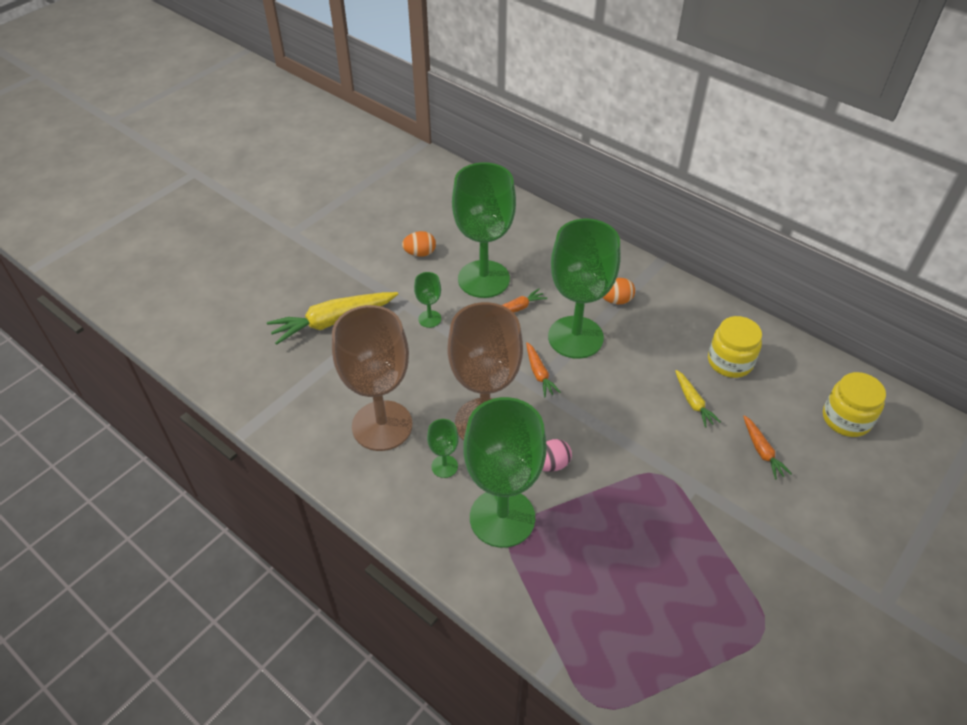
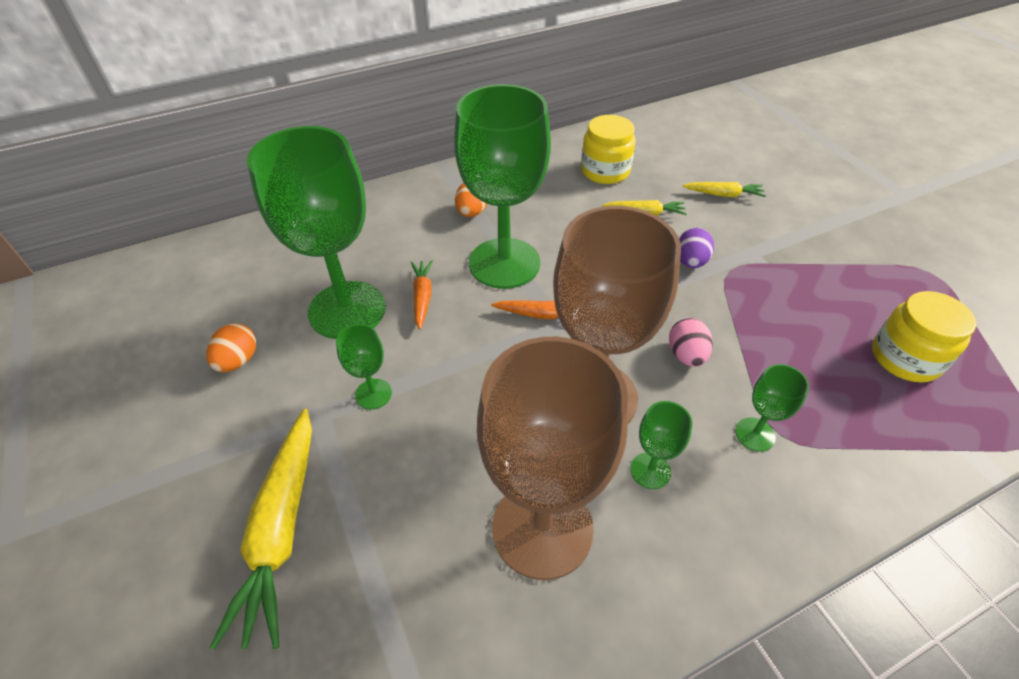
camera: 65 degrees left, 0 degrees up
green goblet [463,397,547,548] -> green goblet [735,364,809,452], size x0.42
orange carrot [743,415,792,479] -> yellow carrot [682,182,766,197]
yellow jar [823,372,886,437] -> yellow jar moved to [872,291,976,383]
none -> purple egg [679,228,714,268]

